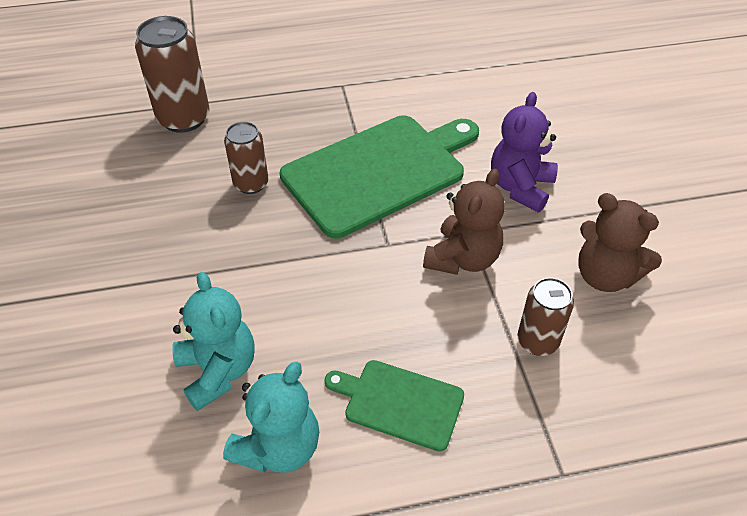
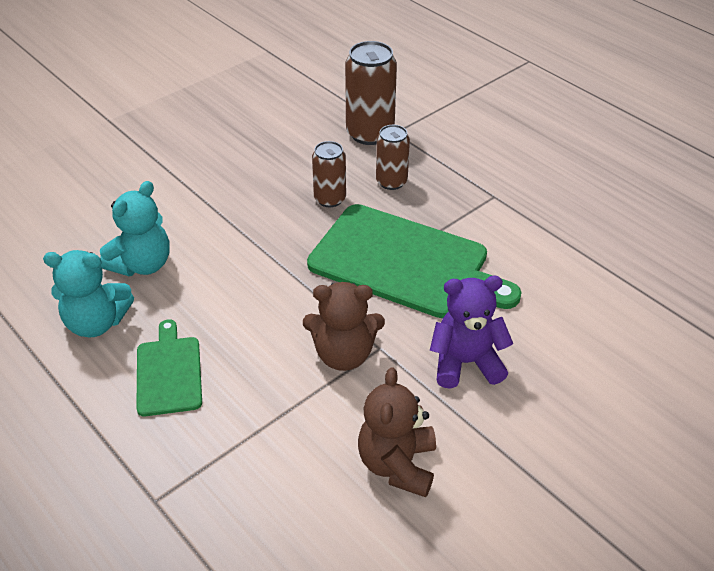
camera: 60 degrees right, 5 degrees down
brown can [518,277,574,356] -> brown can moved to [376,125,410,190]

